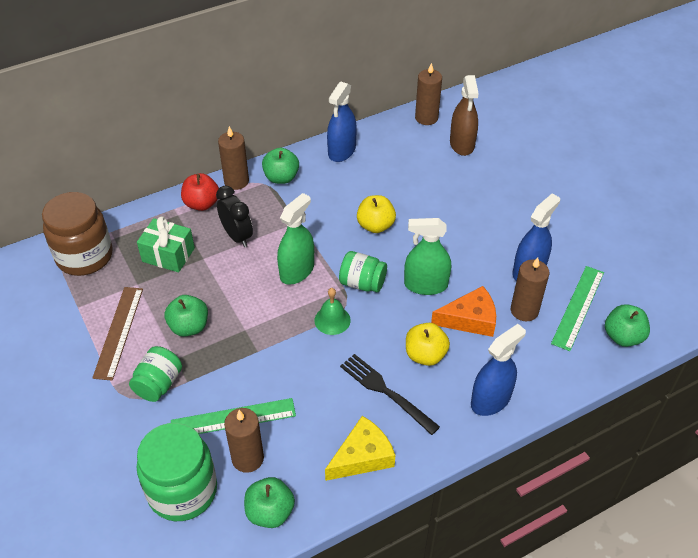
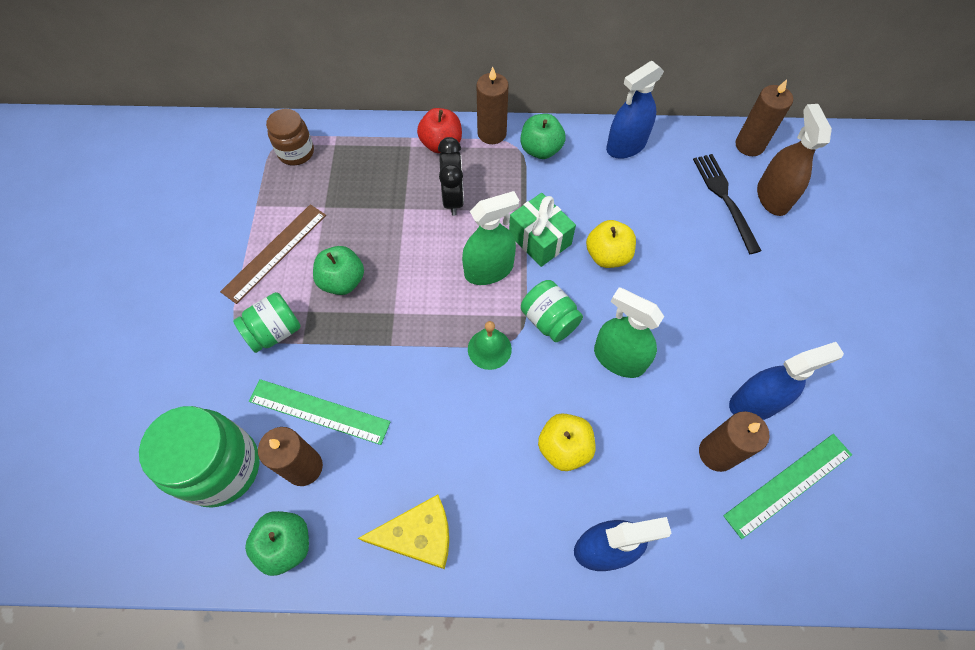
camera: 30 degrees right, 15 degrees up
brown jar [42,192,113,276] -> brown jar [266,109,314,165], size x0.59
green gift [137,216,195,272] -> green gift moved to [509,193,576,267]
black fork [340,354,440,435] -> black fork moved to [693,154,762,254]
orange cheese [431,286,496,337] -> none
brown spray bottle [450,75,479,156] -> brown spray bottle turned 150 degrees clockwise [757,104,832,216]
green apple [605,304,650,347] -> none

